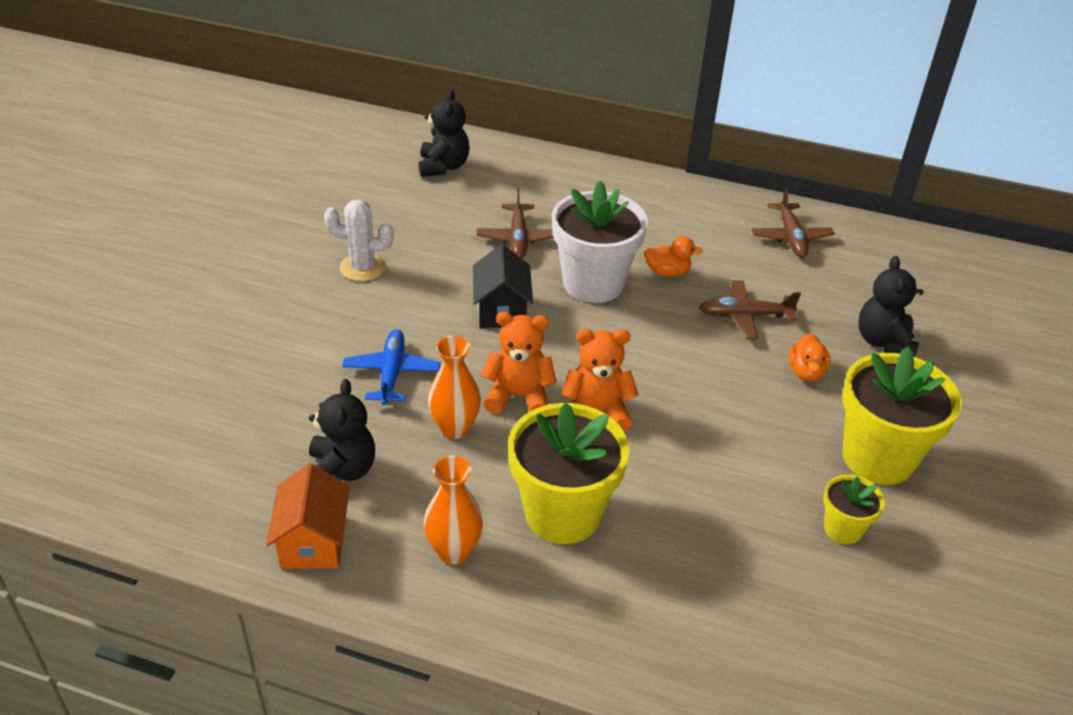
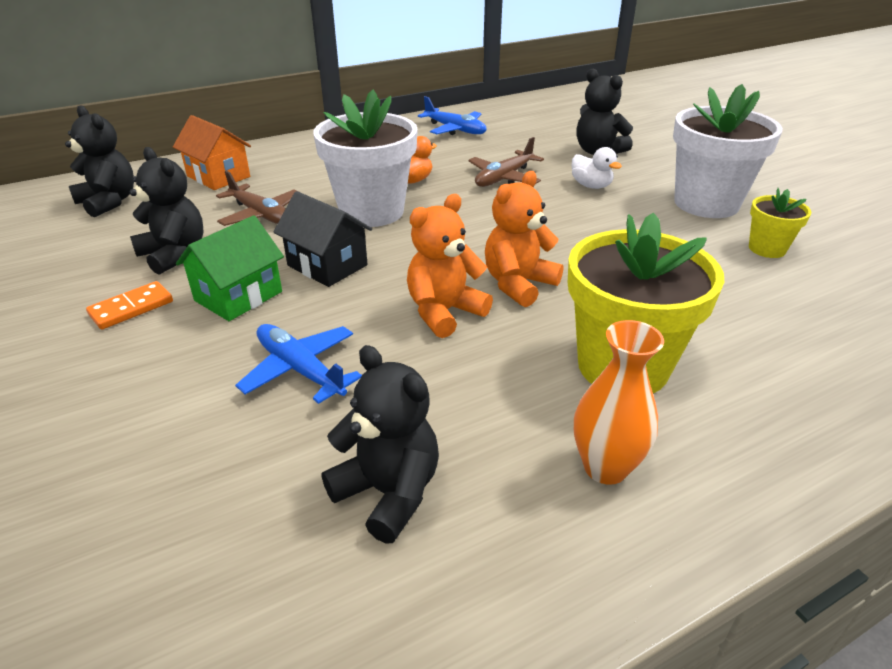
camera: 45 degrees left, 5 degrees down
orange house [266,464,350,569] -> orange house moved to [173,115,251,190]
white cactus [324,199,394,281] -> orange domino [86,281,173,329]
orange vase [428,336,481,439] -> none
brown plane [752,188,835,258] -> blue plane [418,96,487,135]
orange duck [789,333,830,381] -> white duck [572,147,622,189]
yellow flower pot [842,347,962,485] -> white flower pot [673,84,783,218]
none -> black teddy bear [130,147,204,275]
none -> green house [176,215,284,321]

